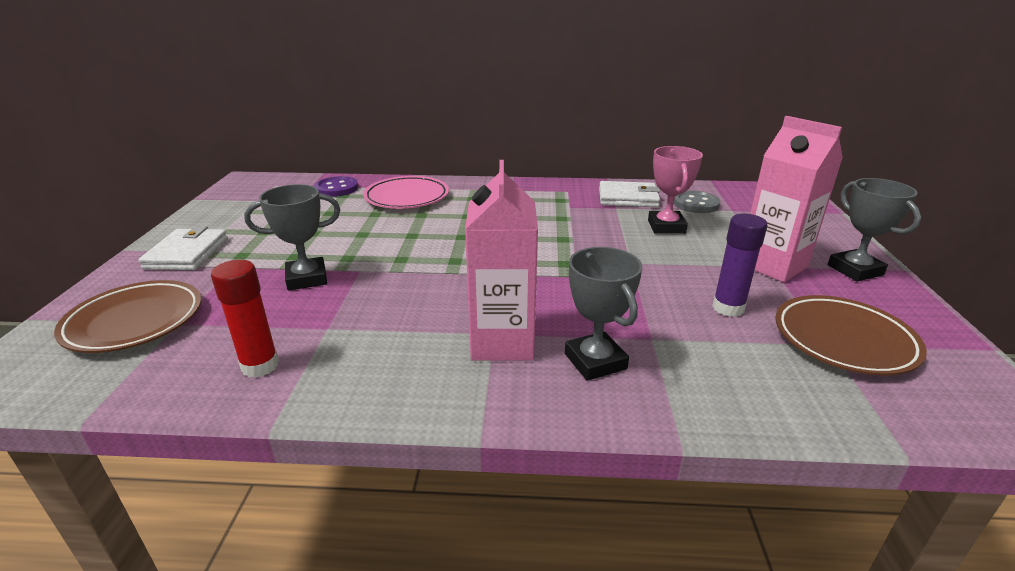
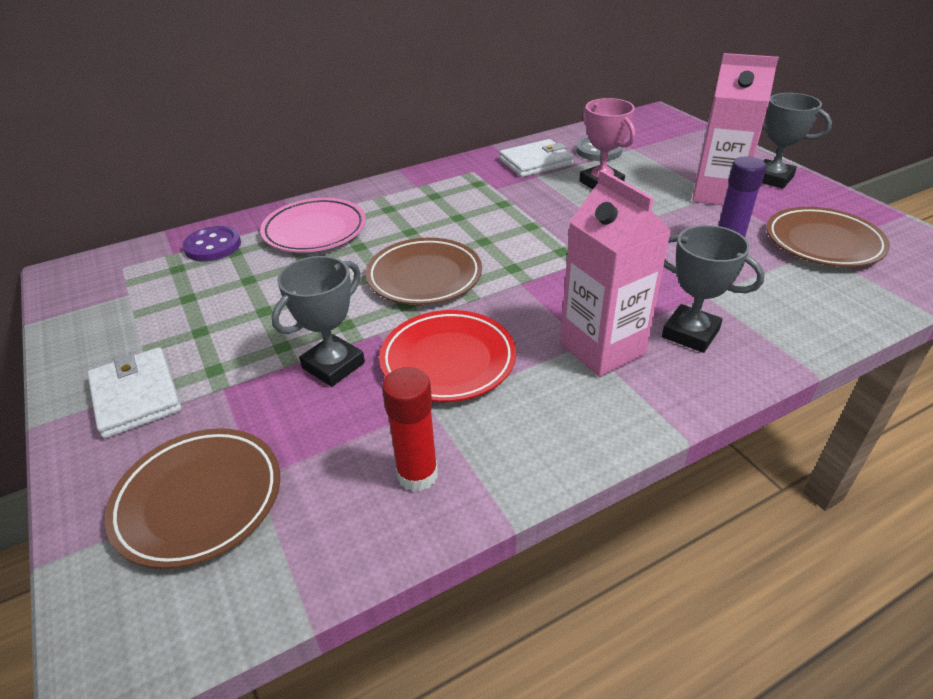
camera: 30 degrees left, 10 degrees up
none -> brown plate [366,238,482,305]
none -> red plate [379,310,516,402]

